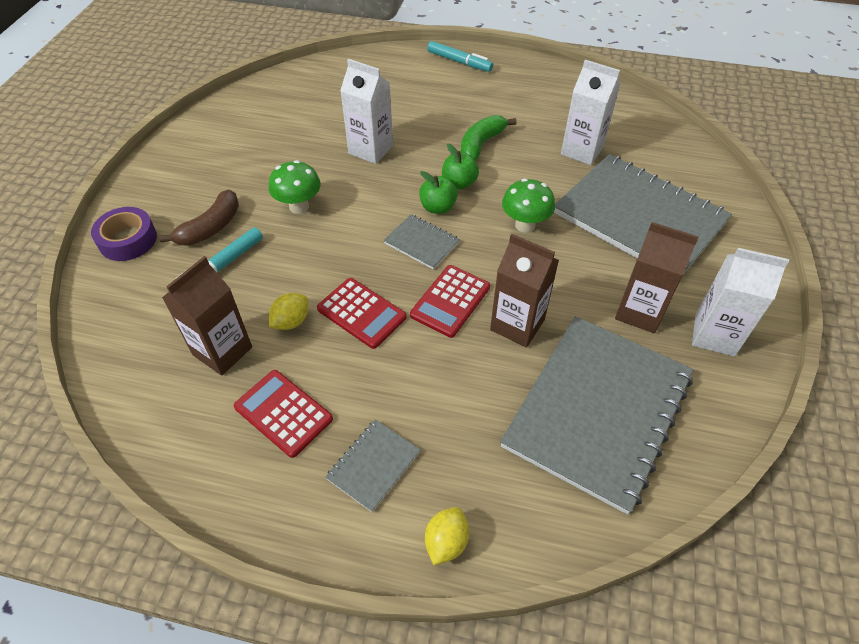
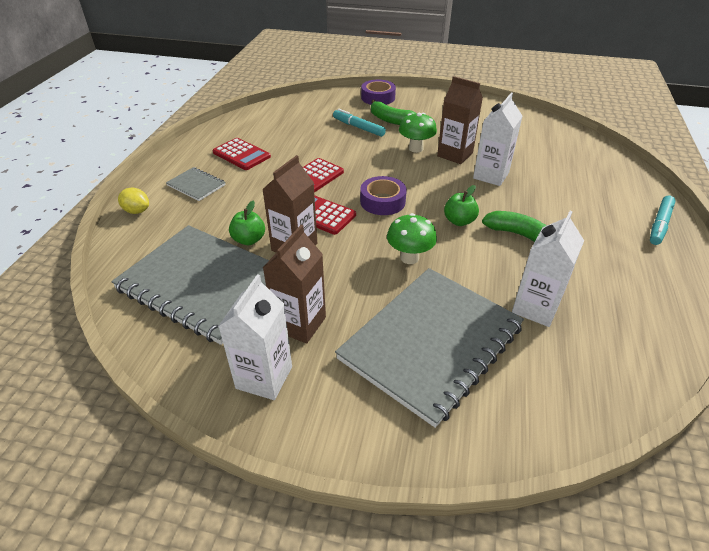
camera: 90 degrees right, 10 degrees down
brown banana [159,189,239,246] -> green banana [371,100,415,125]
brown carton [162,256,252,376] -> brown carton moved to [437,76,483,164]
red calculator [234,370,333,458] -> red calculator turned 90 degrees clockwise [213,138,271,170]
yellow lemon [269,293,308,330] -> none
grey notebook [383,214,460,269] -> purple tape [360,176,407,215]
green apple [419,171,458,214] -> green apple moved to [229,201,265,245]

